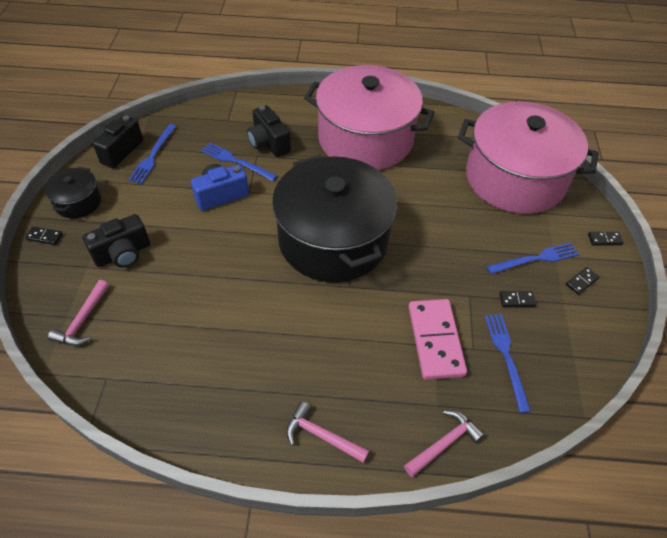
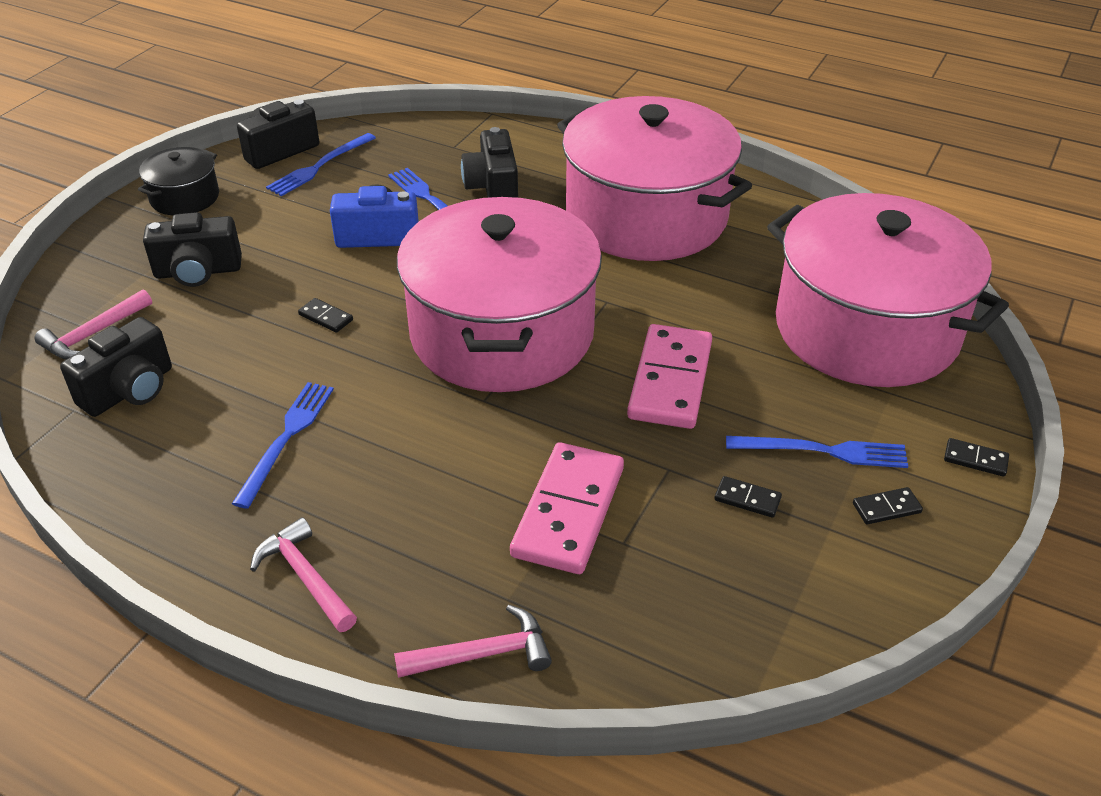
camera: 25 degrees right, 10 degrees down
black domino [25,227,62,245] -> black domino moved to [298,298,353,333]
black pot [272,155,397,283] -> pink pot [397,197,602,392]
blue fork [484,314,531,413] -> blue fork moved to [232,382,334,509]
none -> black camera [60,317,172,417]
none -> pink domino [627,324,712,429]

